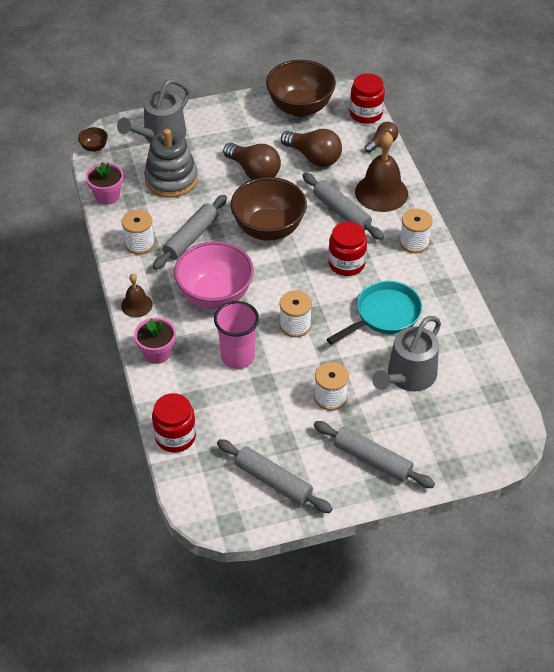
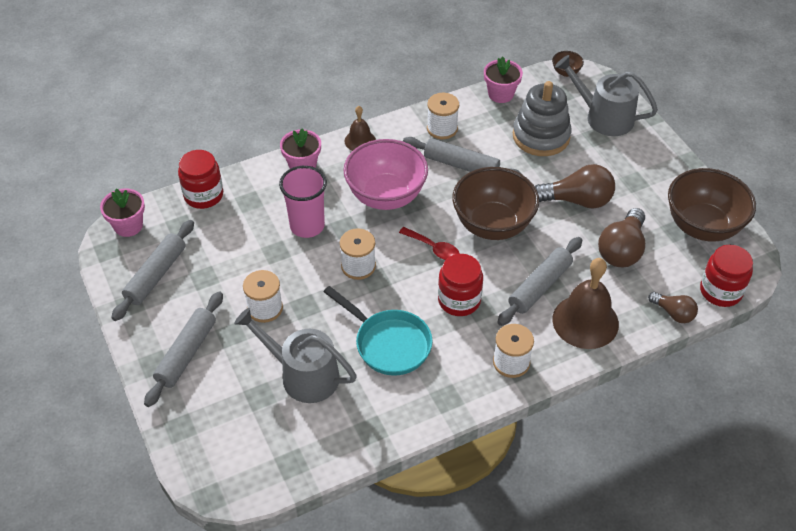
camera: 80 degrees right, 0 degrees up
brown light bulb [223,143,281,180] -> brown light bulb turned 120 degrees counterclockwise [535,164,615,209]
none -> pink flower pot [100,189,145,237]
none -> red spoon [399,227,460,260]

